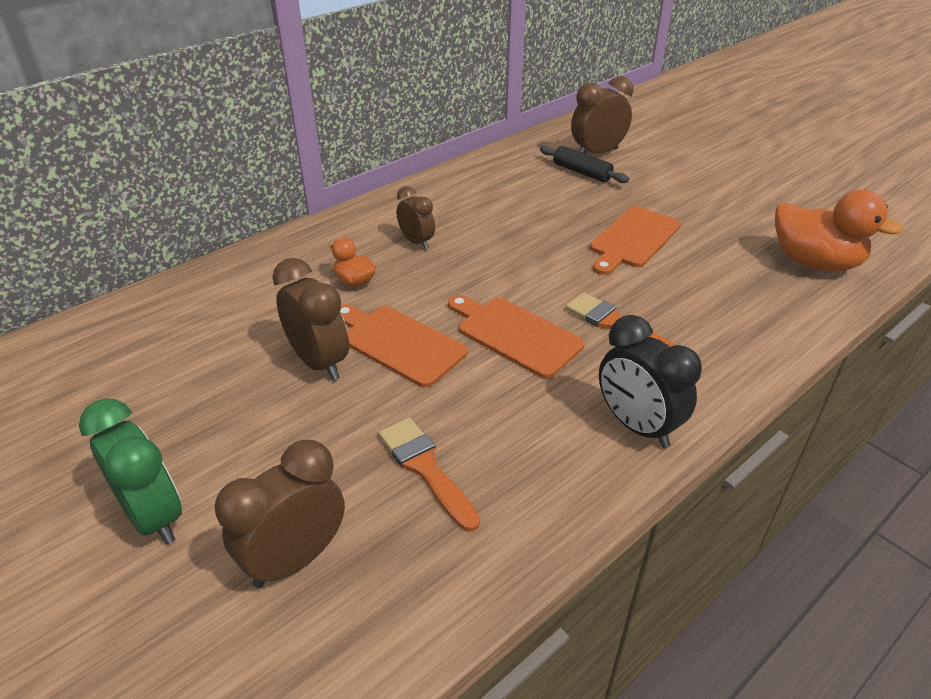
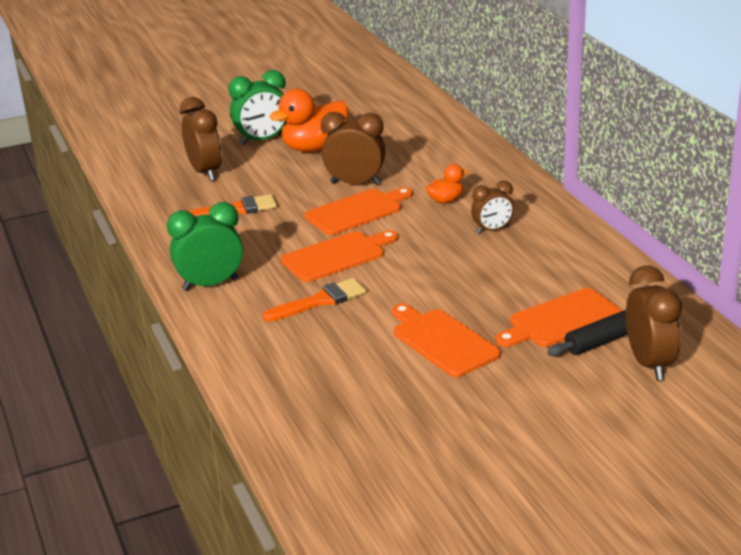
camera: 110 degrees right, 10 degrees down
brown clock [272,258,349,381] -> brown clock turned 150 degrees counterclockwise [321,112,386,185]
black clock [599,315,702,448] -> green clock [167,202,243,291]
orange duck [775,190,904,271] -> orange duck moved to [269,89,348,152]
none -> orange cutting board [496,288,623,347]

